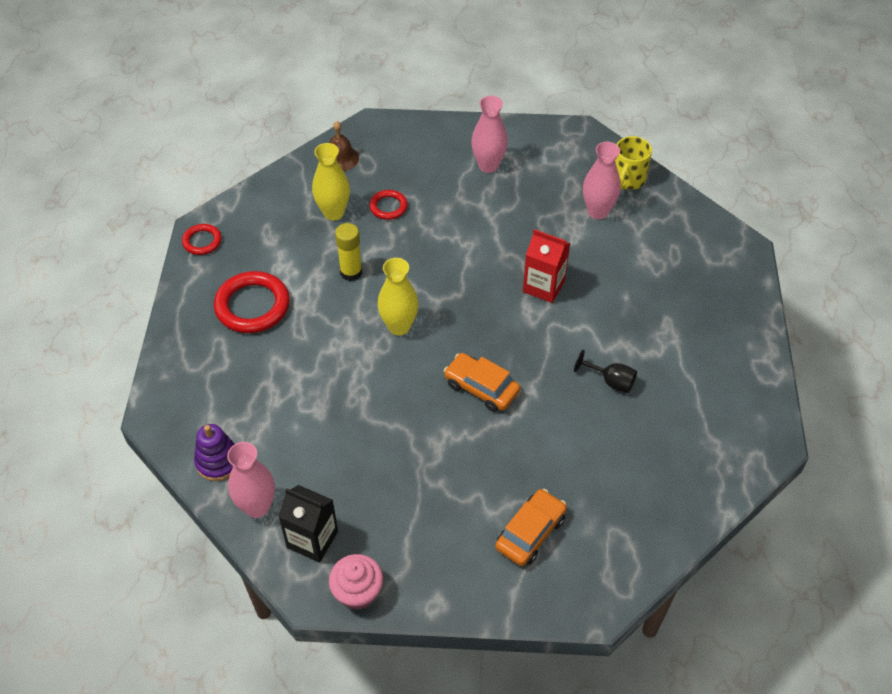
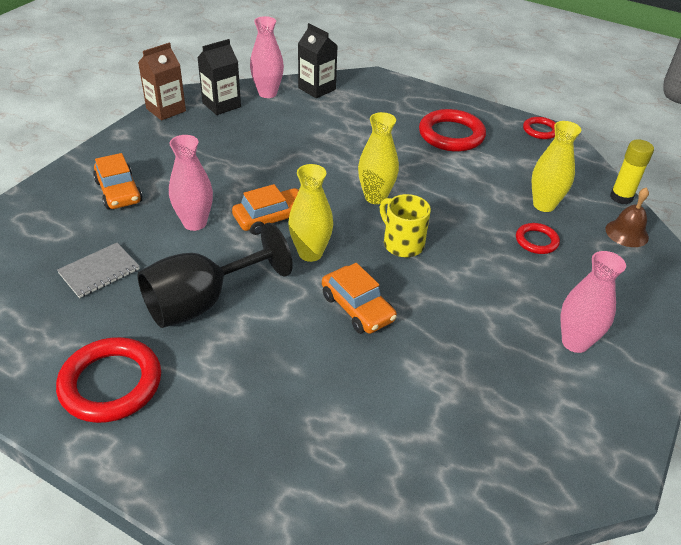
camera: 115 degrees right, 10 degrees down
purple stacking toy [194,424,235,481] -> black carton [298,23,338,98]
pink cupcake [329,554,383,610] -> brown carton [138,43,186,120]
yellow glue stick [335,223,362,281] -> yellow glue stick moved to [610,139,654,204]
red carton [523,229,570,303] -> orange car [322,263,397,334]
black goblet [574,350,637,393] -> black goblet [138,223,293,328], size x2.13
pink vase [583,142,621,219] -> pink vase moved to [169,135,213,231]
yellow mug [615,136,652,190] -> yellow mug moved to [380,194,431,257]
none -> red ring [56,337,161,423]
none -> grey notebook [57,243,140,298]
none -> yellow vase [288,164,333,262]

